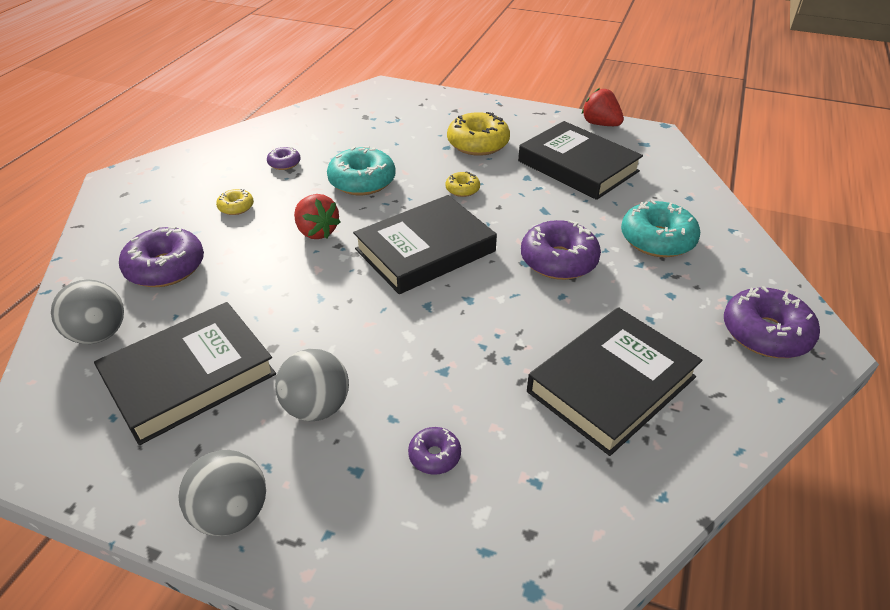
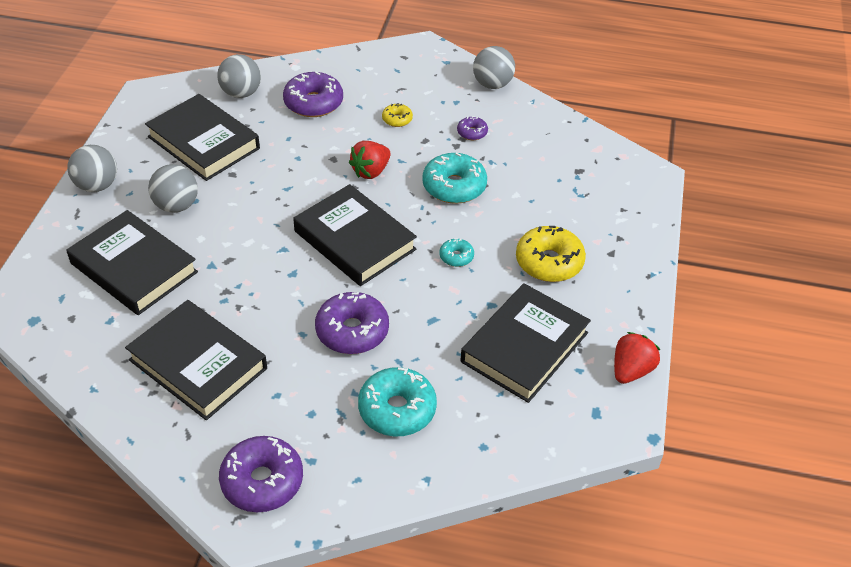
camera: 80 degrees right, 5 degrees up
purple donut [408,427,461,475] -> black book [67,210,198,315]
yellow donut [445,172,480,197] -> turquoise donut [440,238,474,267]
none -> grey ball [473,46,515,89]

